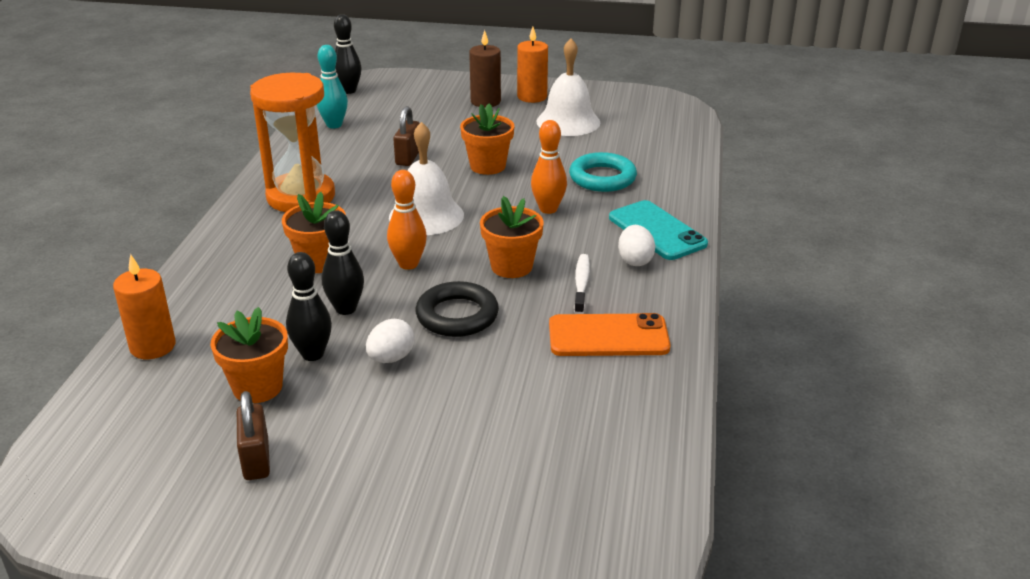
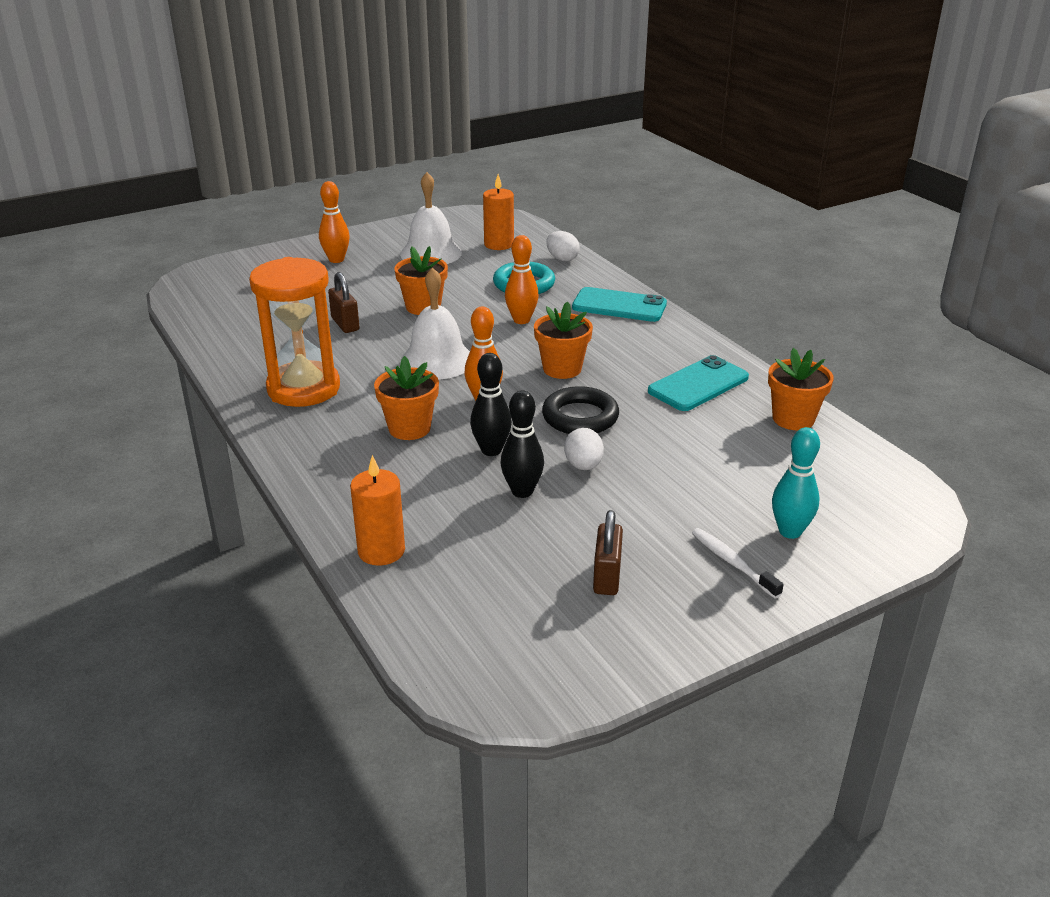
camera: 40 degrees left, 0 degrees up
orange flower pot [210,307,288,403] -> orange flower pot moved to [768,348,834,430]
brown padlock [237,391,270,480] -> brown padlock turned 60 degrees clockwise [593,510,623,595]
turquoise bowling pin [317,45,348,128] -> turquoise bowling pin moved to [772,427,820,539]
black bowling pin [334,14,361,94] -> none
brown candle [469,30,501,108] -> orange bowling pin [319,181,350,263]
orange candle [517,27,548,103] -> orange candle moved to [483,174,514,250]
orange phone [549,313,671,356] -> turquoise phone [648,355,749,411]
white toothbrush [574,254,590,314] -> white toothbrush moved to [692,528,784,599]
white egg [618,225,655,266] -> white egg moved to [546,231,580,261]

